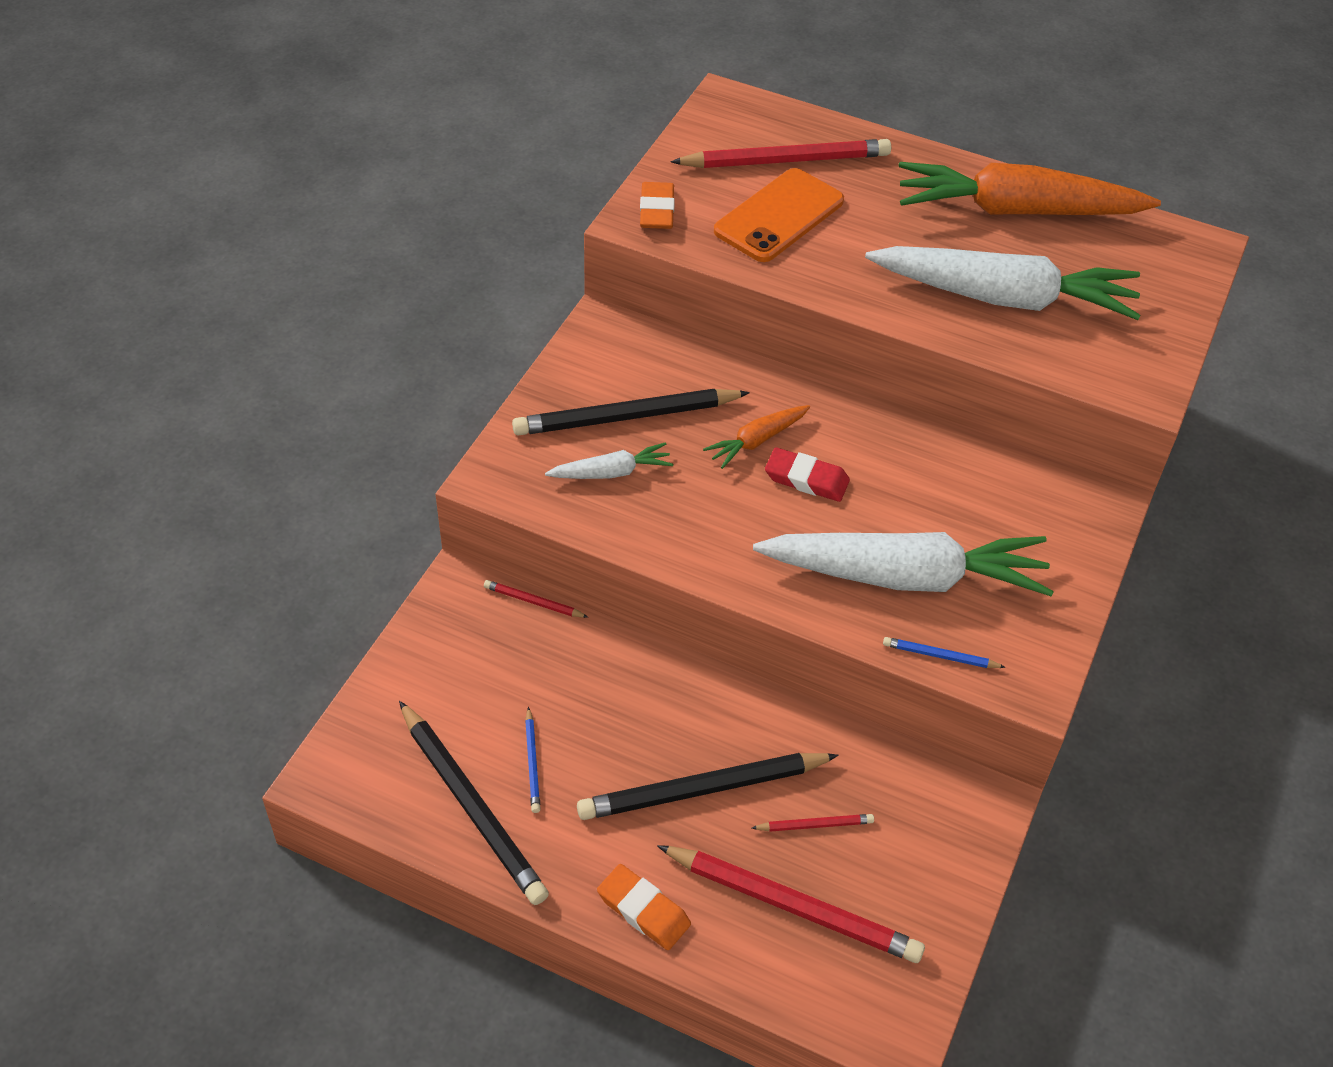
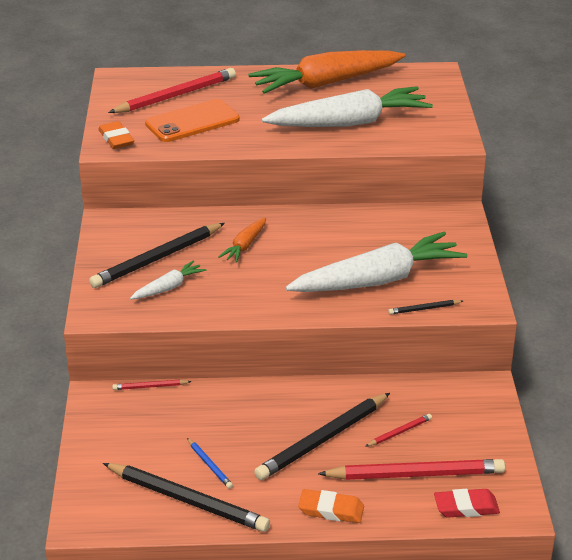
camera: 25 degrees left, 15 degrees down
orange phone [714,168,844,262] -> orange phone turned 45 degrees clockwise [145,99,240,142]
red eraser [765,447,850,502] -> red eraser moved to [434,489,500,518]
blue pencil [883,637,1006,668] -> black pencil [388,300,463,315]

